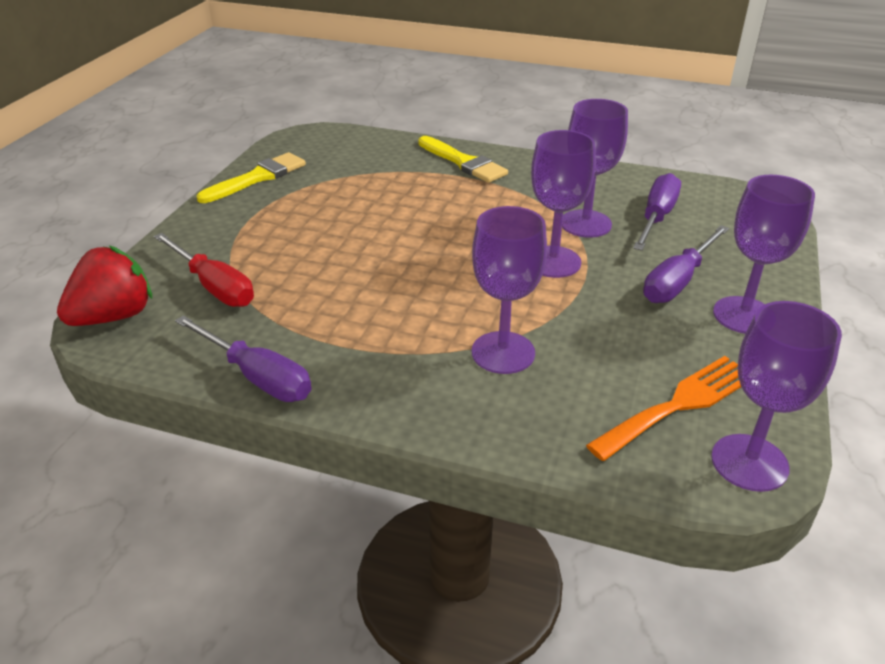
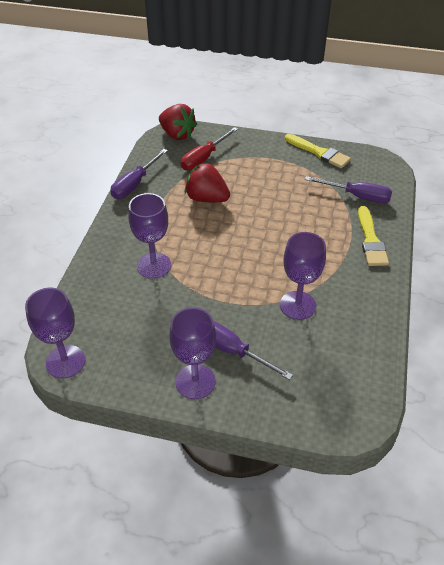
camera: 85 degrees right, 10 degrees up
yellow brush [418,136,508,183] -> yellow brush turned 45 degrees counterclockwise [358,206,389,266]
purple goblet [531,130,596,278] -> none
orange fork [586,356,741,461] -> none
purple screwdriver [633,173,681,251] -> purple screwdriver moved to [305,176,392,203]
none -> red strawberry [185,163,230,202]

